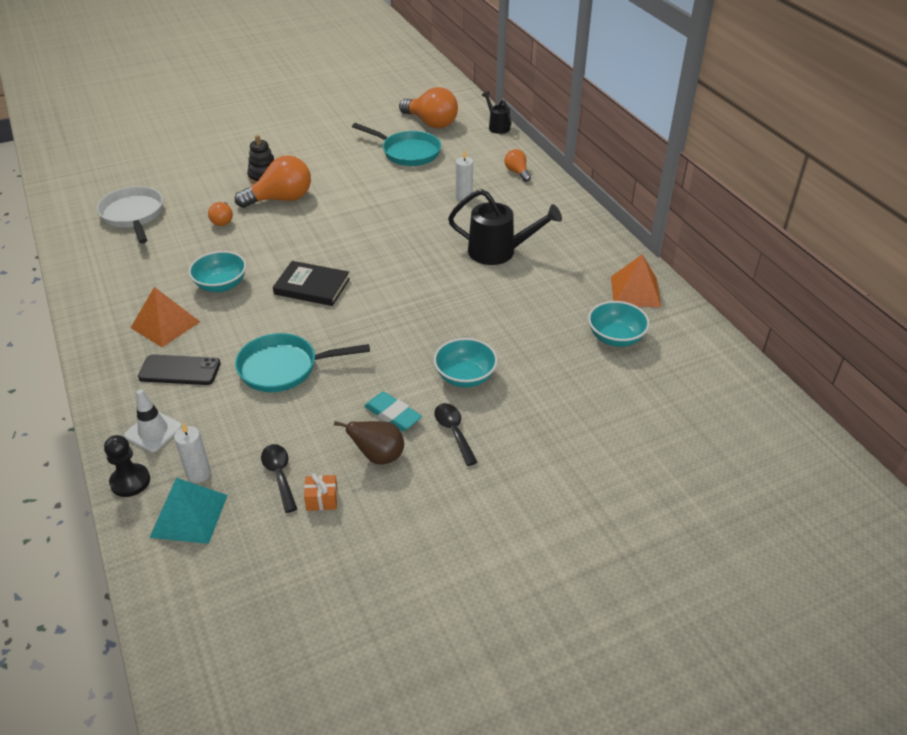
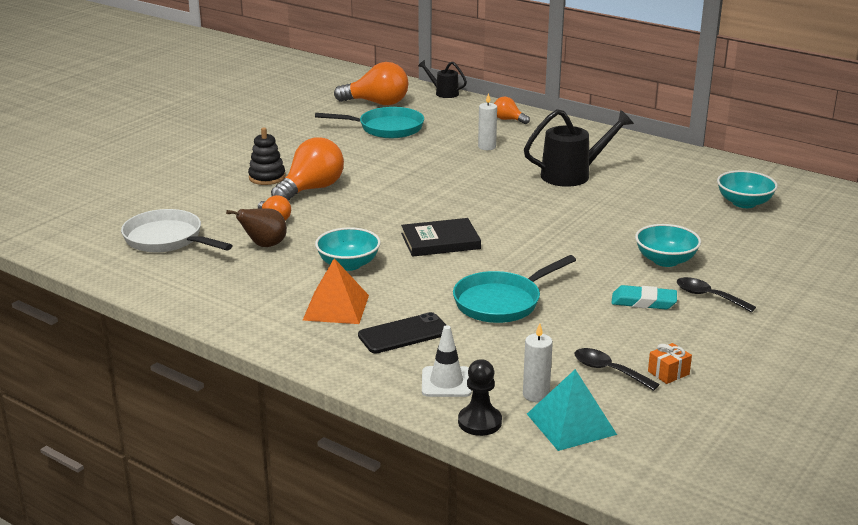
camera: 30 degrees left, 15 degrees down
brown pear [334,421,404,465] -> brown pear moved to [226,209,287,247]
orange pyramid [611,254,661,307] -> none

